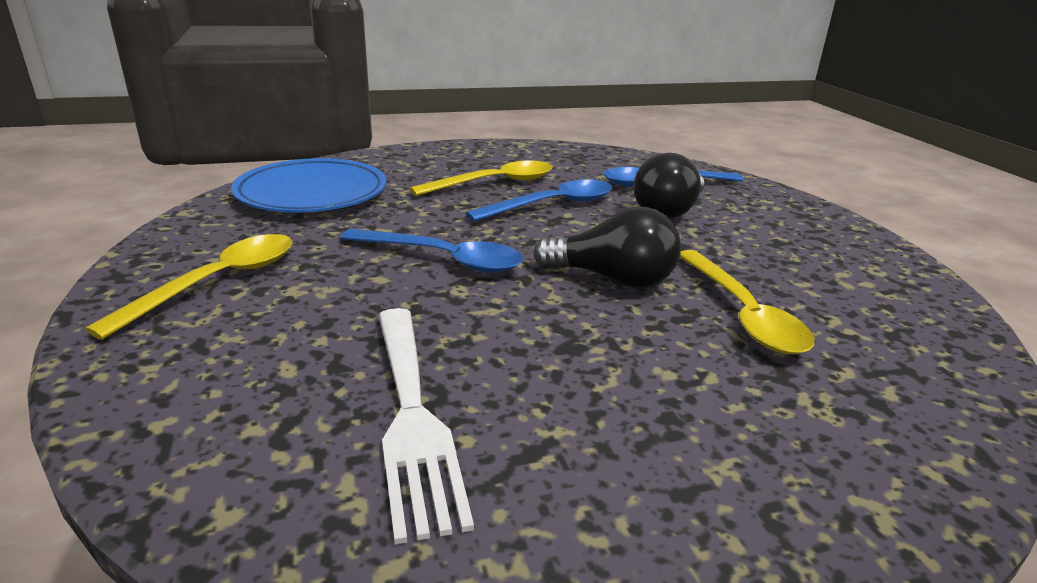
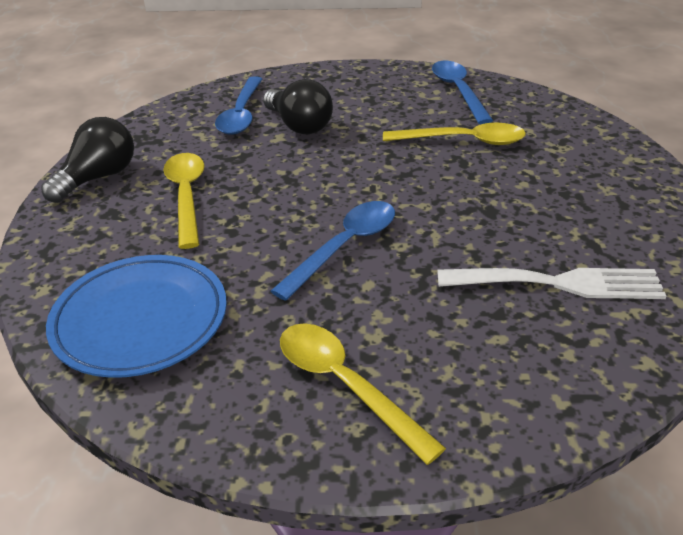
camera: 70 degrees left, 10 degrees up
blue spoon [466,179,612,222] -> blue spoon moved to [432,61,493,124]
black light bulb [533,207,681,288] -> black light bulb moved to [41,117,134,203]

